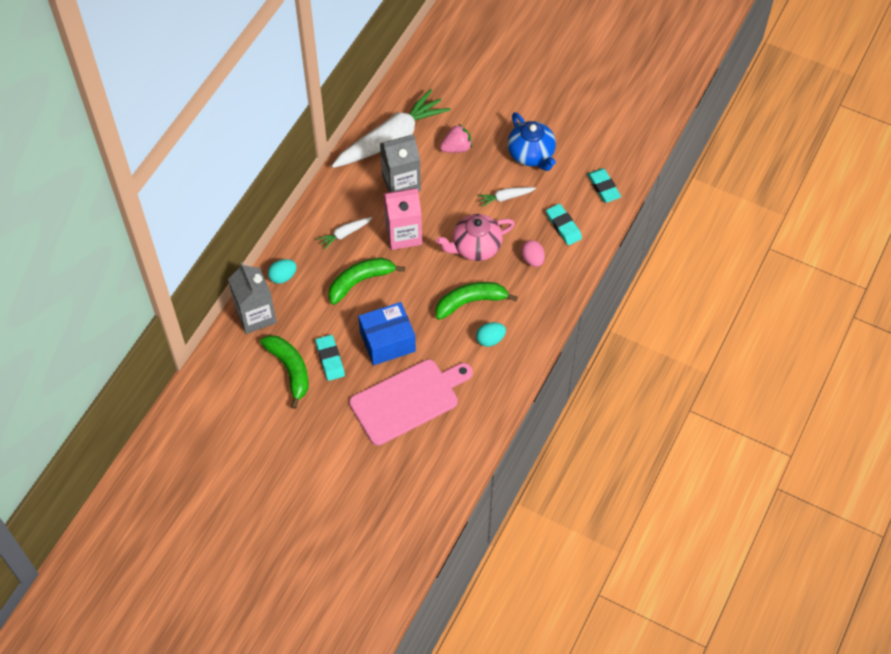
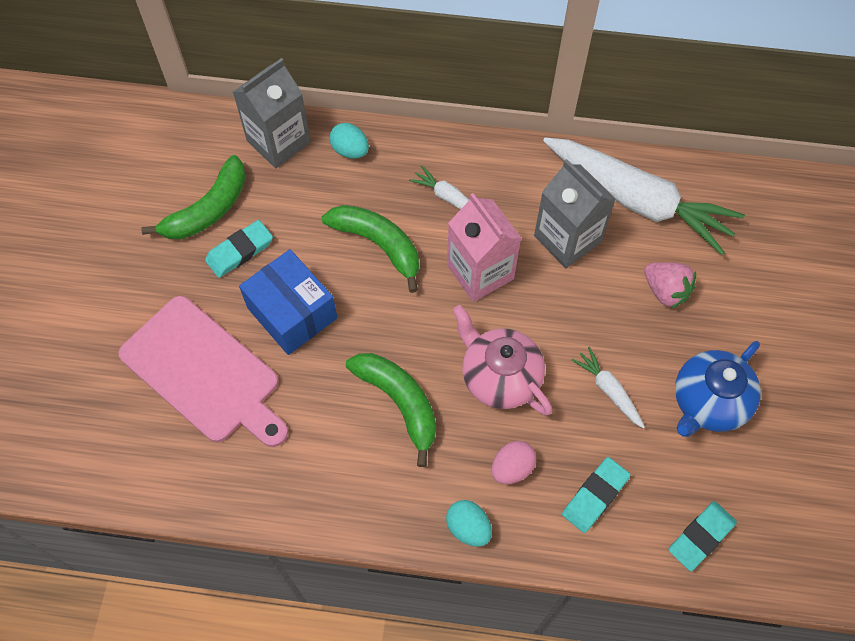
camera: 70 degrees right, 5 degrees up
turquoise egg [476,322,506,347] -> turquoise egg moved to [446,500,492,547]

